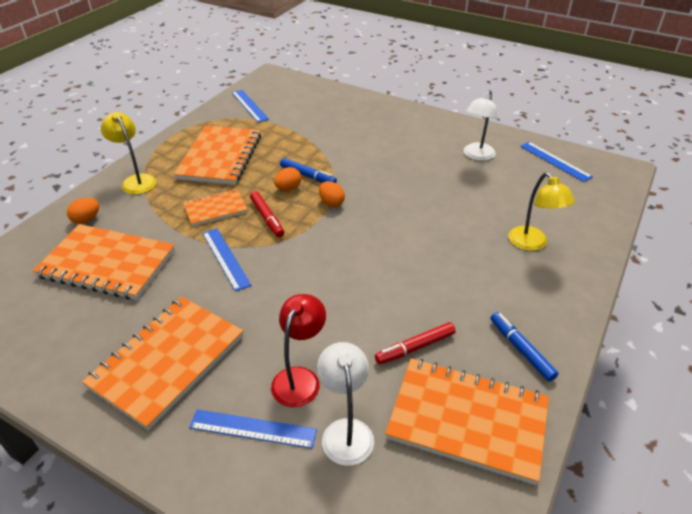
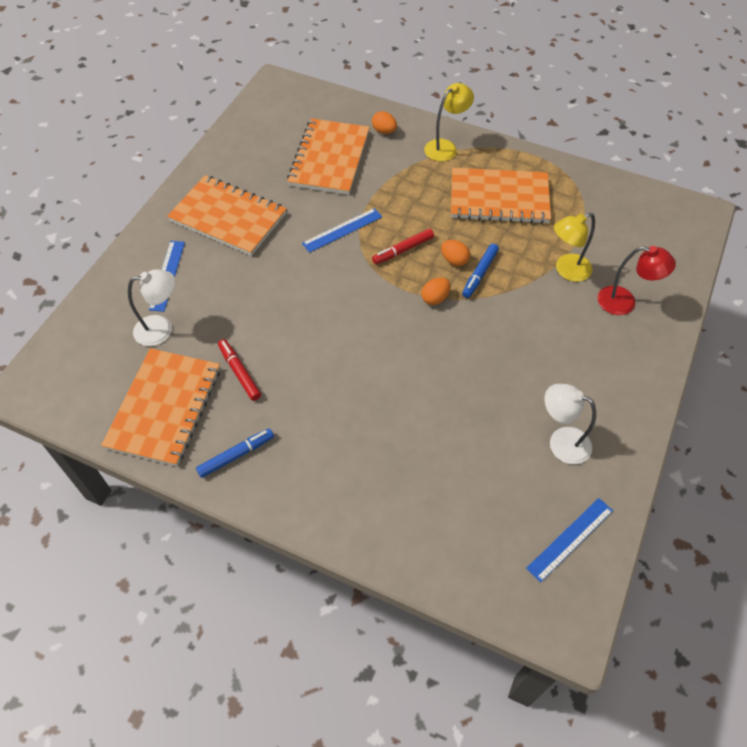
camera: 85 degrees right, 15 degrees up
orange notebook [183,189,248,226] -> none
blue ruler [232,90,269,122] -> none
red lamp [271,294,326,407] -> red lamp moved to [598,246,676,315]
yellow lamp [509,172,575,251] -> yellow lamp moved to [554,213,595,282]

